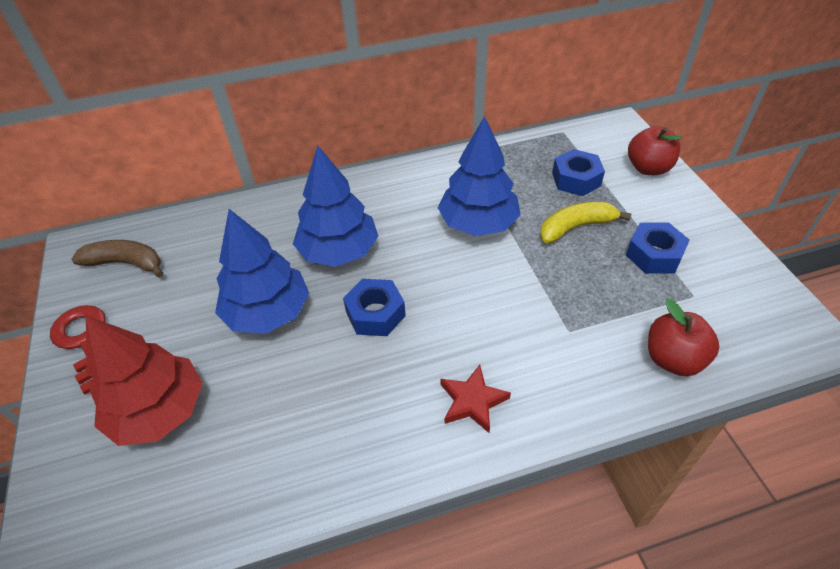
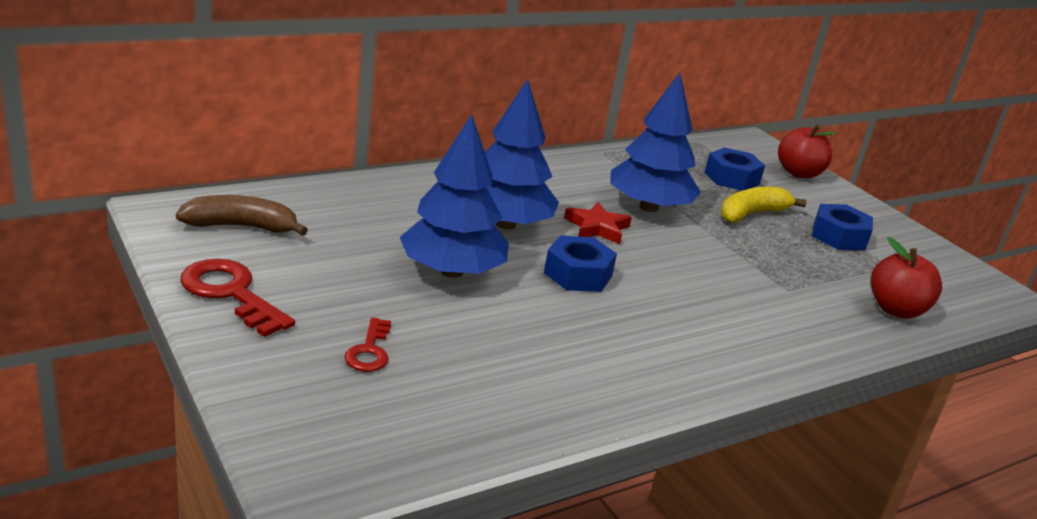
camera: 20 degrees left, 20 degrees down
red tree [86,316,203,446] -> red key [344,318,391,372]
red star [440,365,511,433] -> red star moved to [564,202,632,244]

